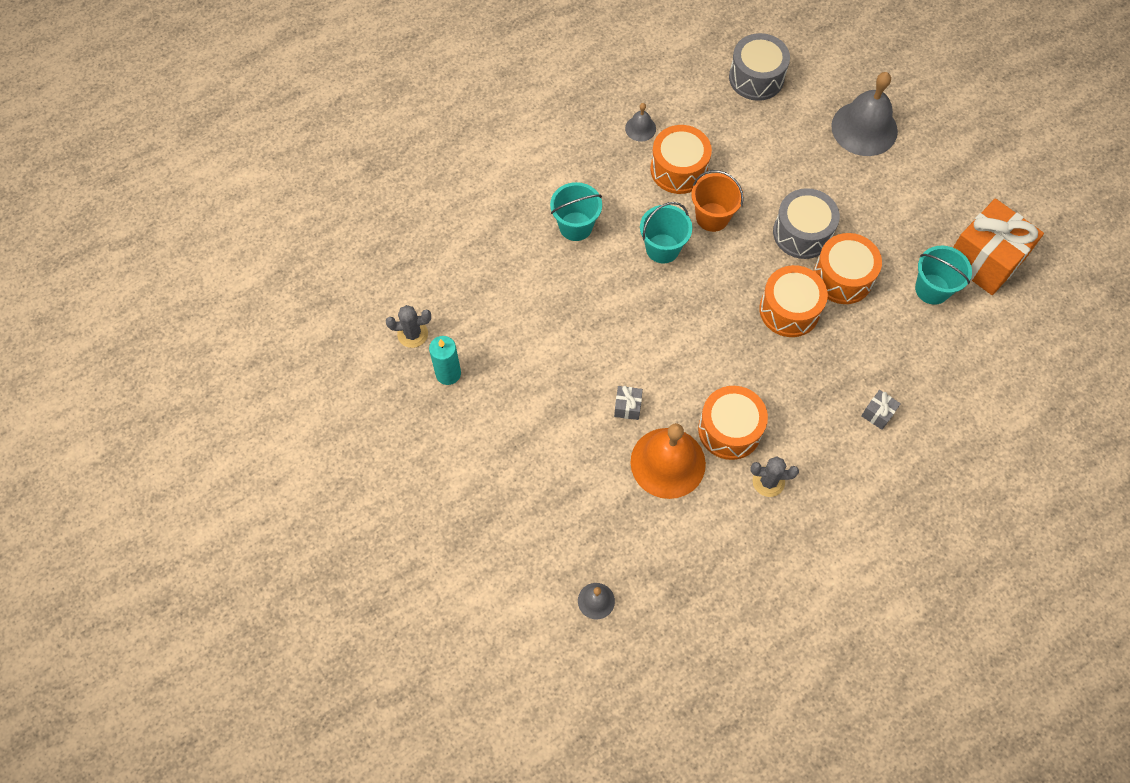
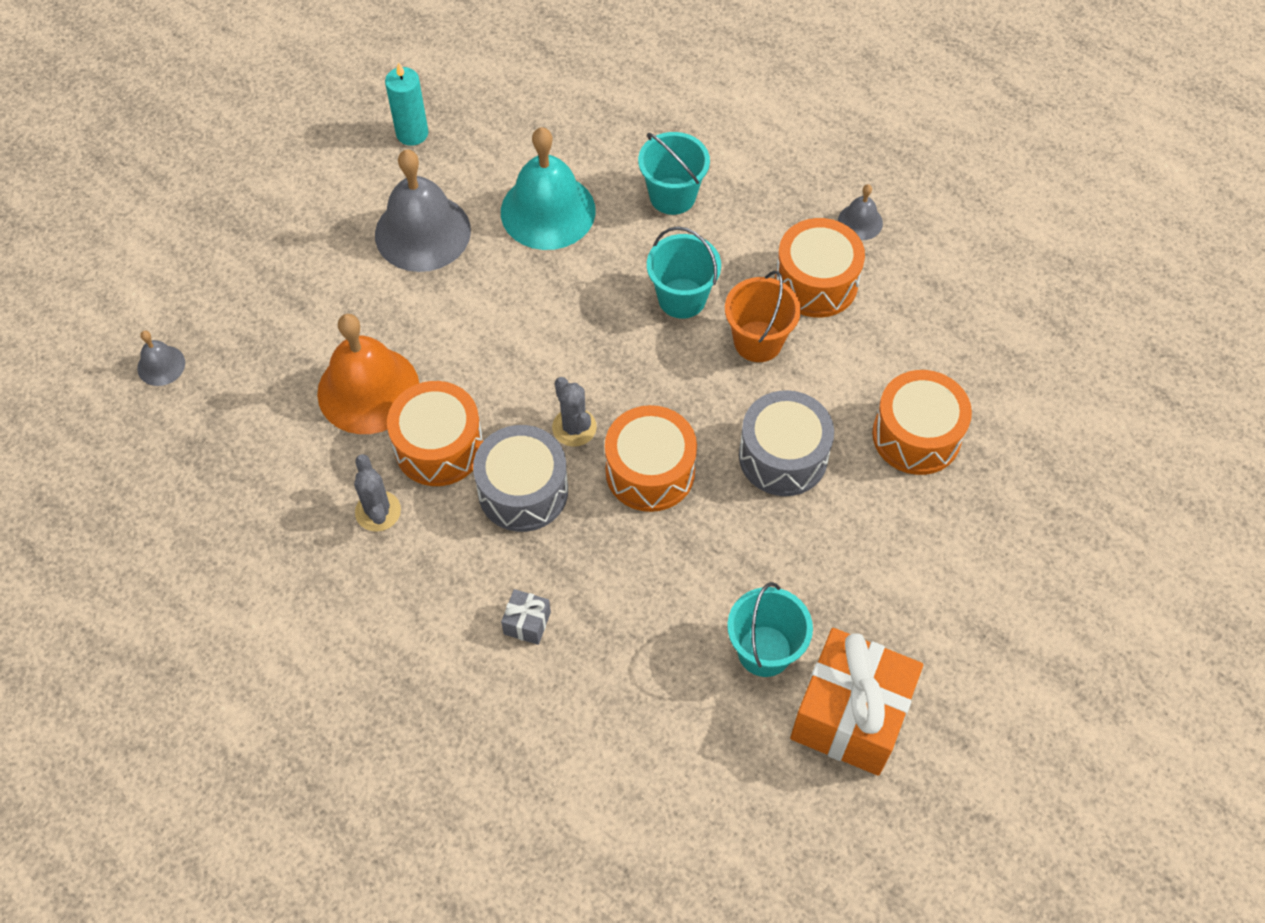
camera: 70 degrees right, 5 degrees down
grey cactus [386,305,431,348] -> grey cactus moved to [552,377,597,447]
grey gift [614,386,643,420] -> none
grey drum [729,33,790,101] -> grey drum moved to [473,425,568,532]
orange drum [814,233,882,304] -> orange drum moved to [872,370,972,475]
grey bell [831,72,898,156] -> grey bell moved to [375,149,471,272]
none -> turquoise bell [501,127,596,250]

